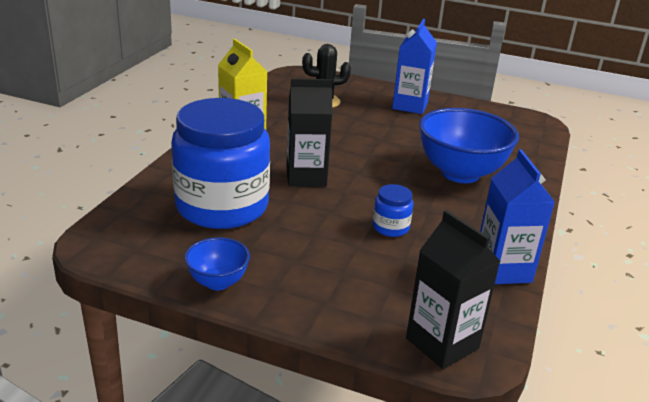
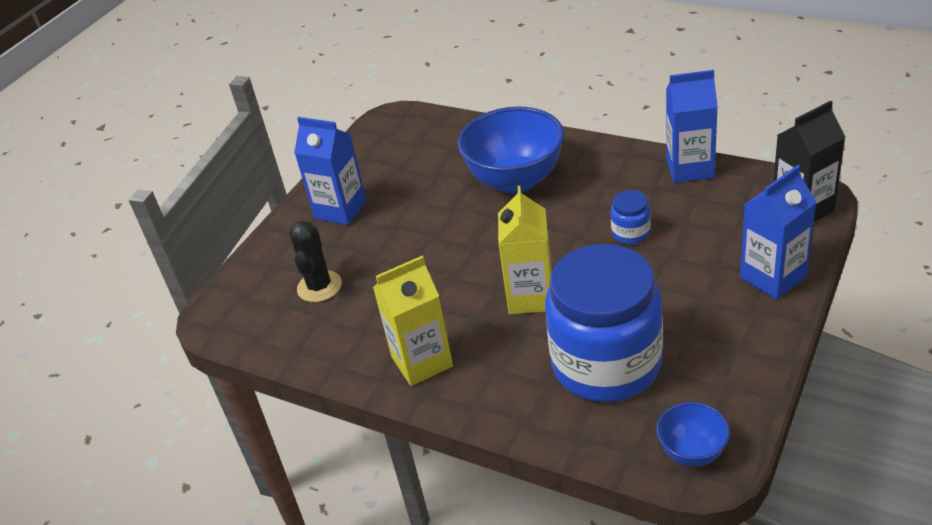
camera: 75 degrees left, 10 degrees up
blue bowl [185,237,250,290] -> blue bowl moved to [656,402,730,467]
black carton [287,78,332,187] -> yellow carton [498,186,552,314]
none -> blue carton [740,165,817,300]

